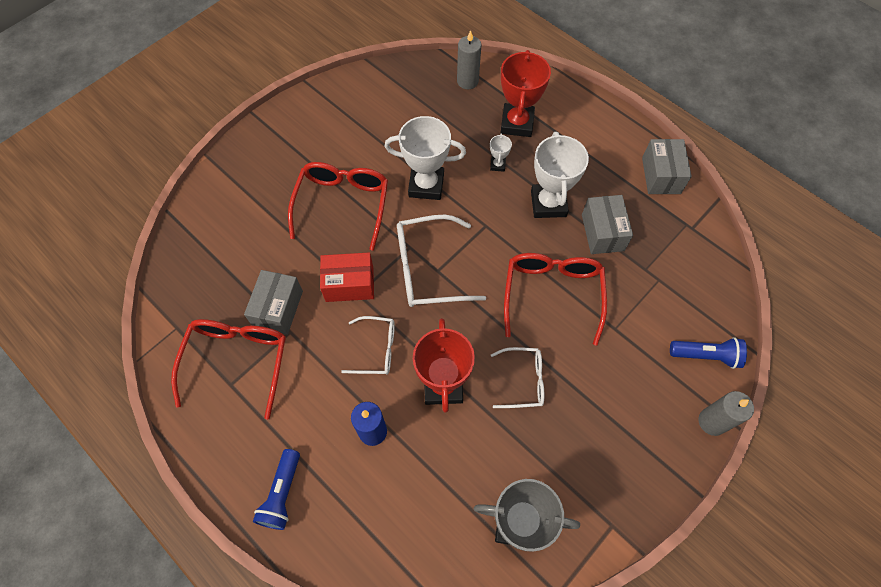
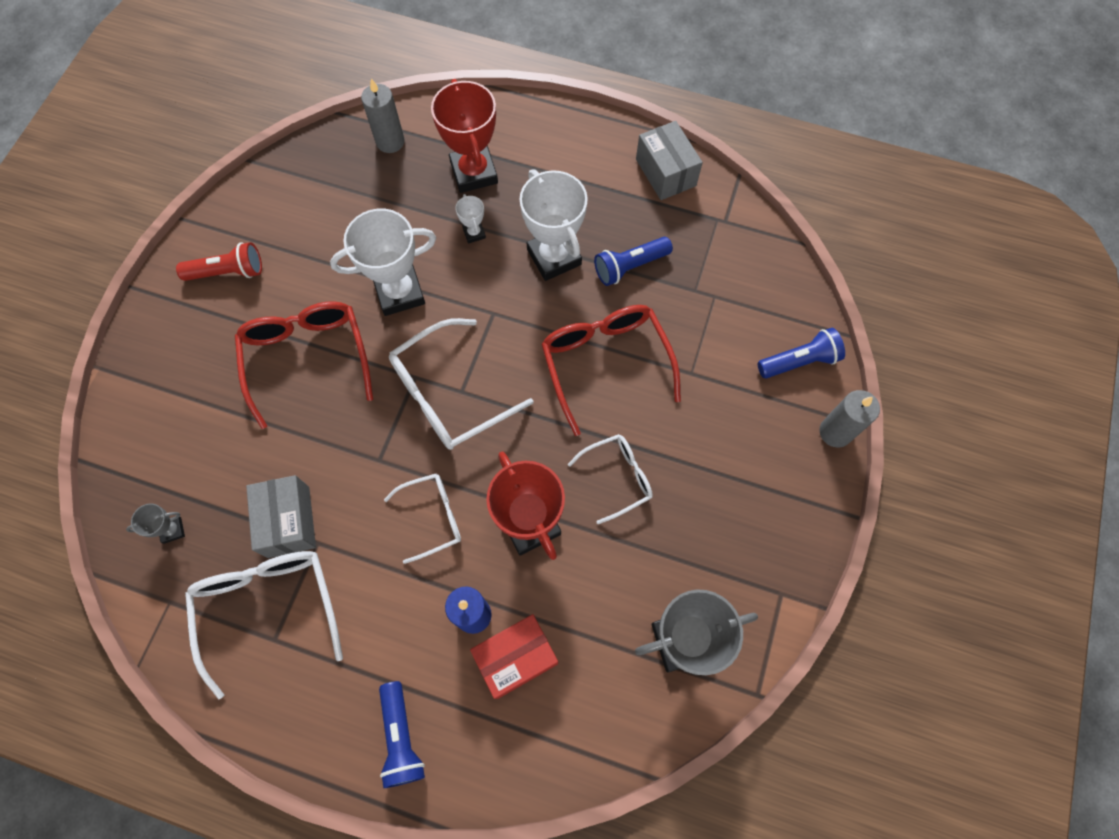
camera: 25 degrees left, 5 degrees up
red glasses [171,319,286,420] -> white glasses [185,551,343,699]
red box [320,252,374,302] -> red box moved to [470,614,558,699]
grey box [582,195,633,254] -> blue flashlight [594,237,673,286]
none -> grey trophy [126,504,185,544]
none -> red flashlight [176,242,262,281]

